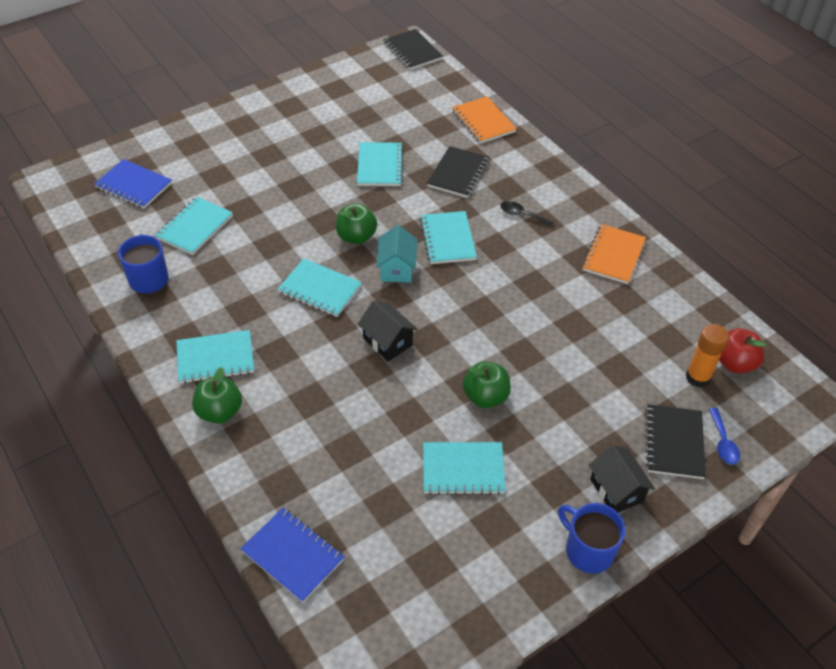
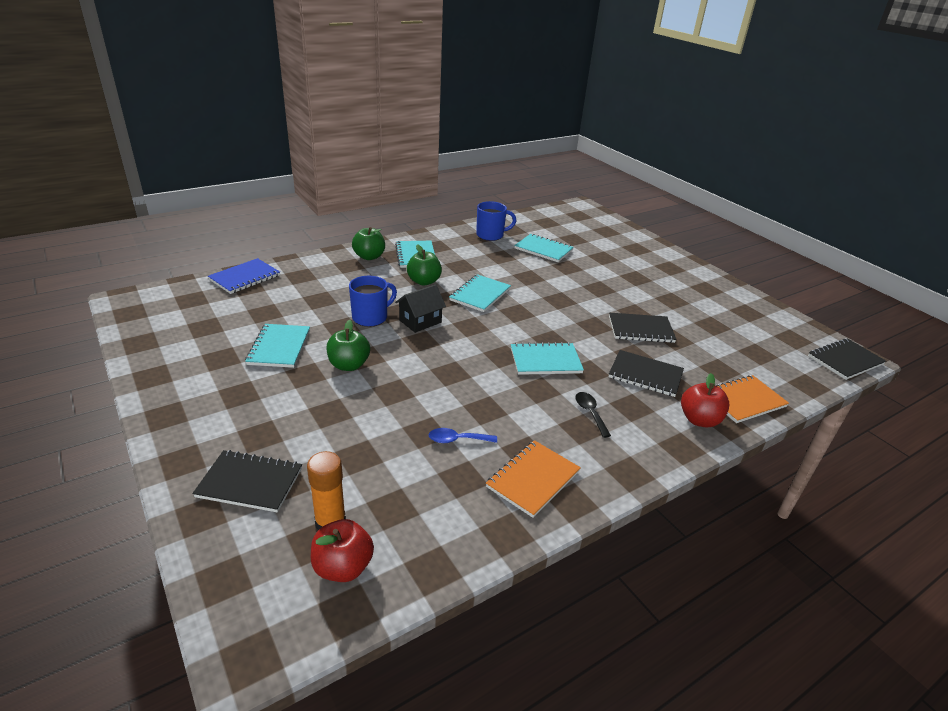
camera: 90 degrees right, 15 degrees down
blue notebook [94,159,172,208] -> none
green apple [336,203,377,244] -> green apple moved to [407,244,442,286]
turquoise notebook [357,142,404,186] -> black notebook [609,313,677,343]
turquoise house [376,225,417,283] -> none
black spoon [500,201,554,227] -> black spoon turned 45 degrees counterclockwise [575,392,611,438]
blue mug [558,503,626,573] -> blue mug moved to [349,276,397,327]
orange notebook [582,224,646,284] -> orange notebook turned 75 degrees counterclockwise [486,440,581,518]
black house [589,445,655,512] -> none
blue spoon [709,408,740,465] -> blue spoon moved to [429,428,497,443]
none -> red apple [681,373,730,427]

